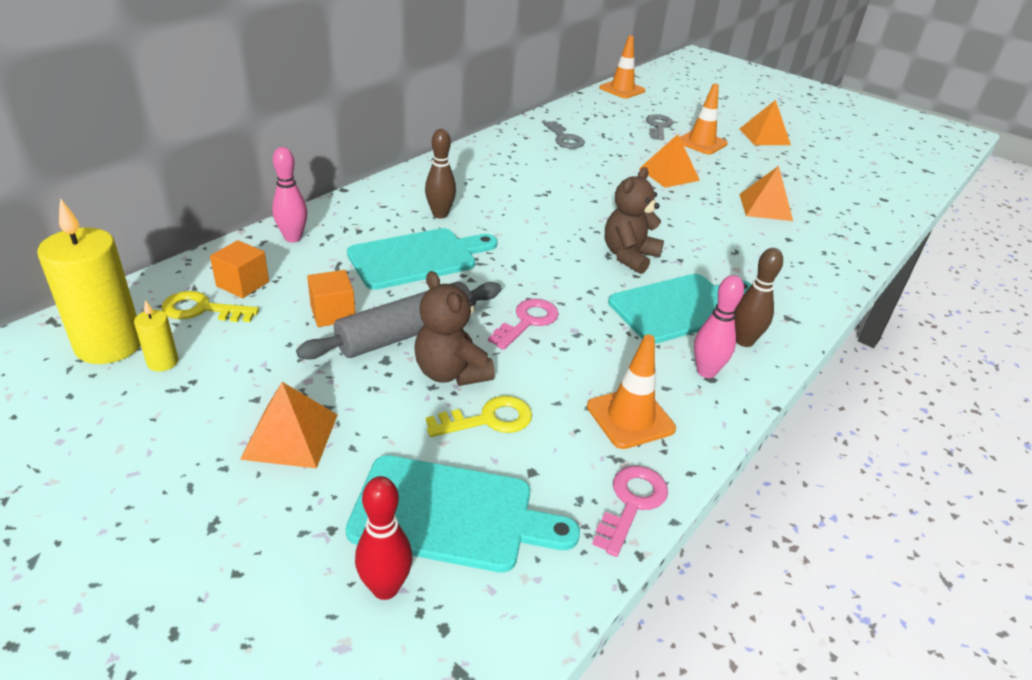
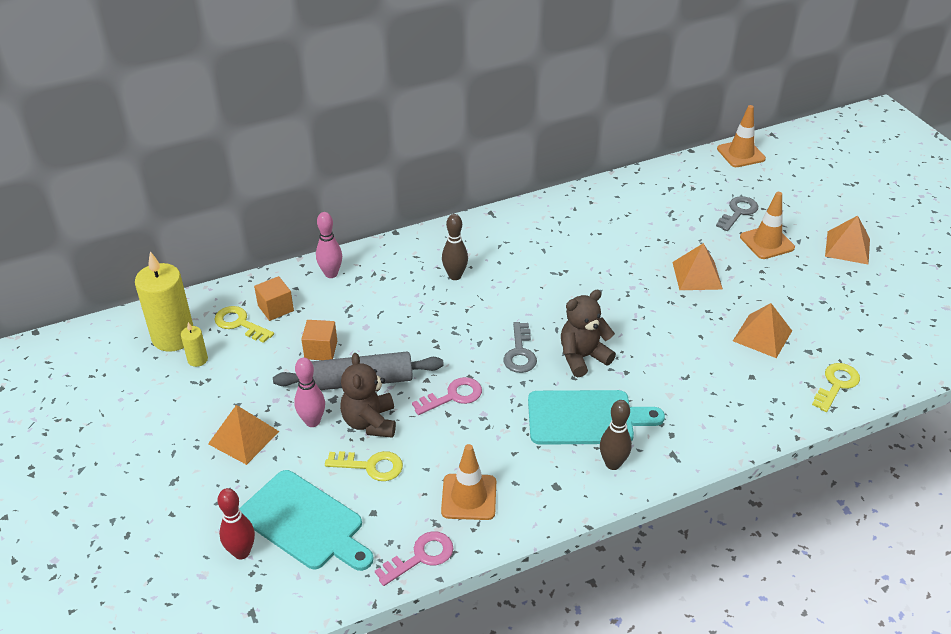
camera: 30 degrees right, 5 degrees up
turquoise cutting board [347,228,497,290] -> none
grey key [544,121,585,149] -> grey key moved to [503,322,537,373]
pink bowling pin [694,275,744,378] -> pink bowling pin moved to [294,358,325,427]
none -> yellow key [812,363,860,412]

